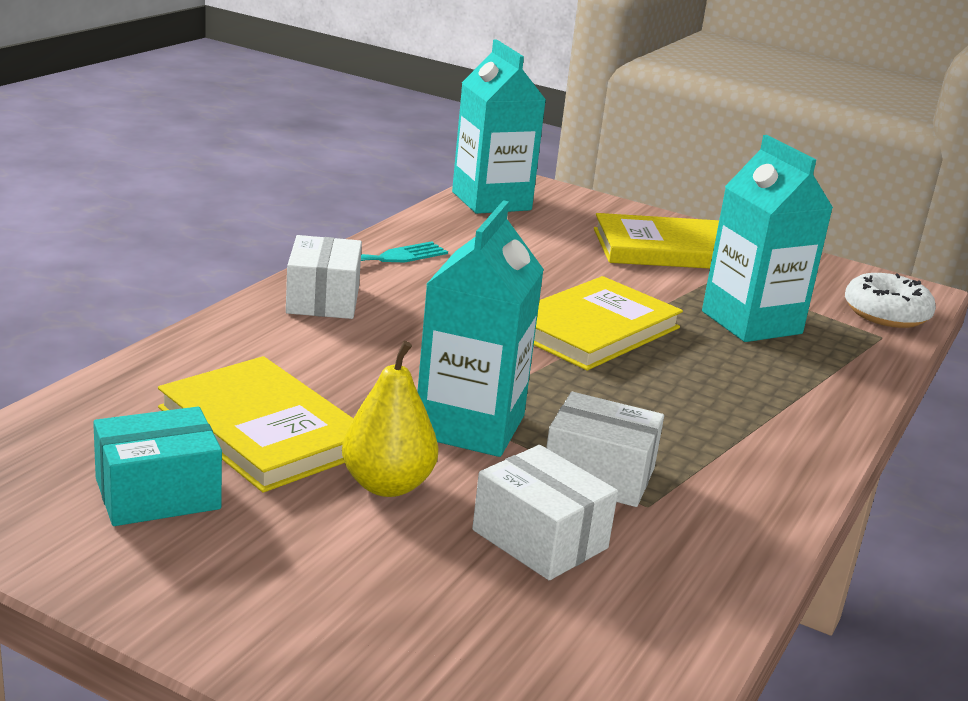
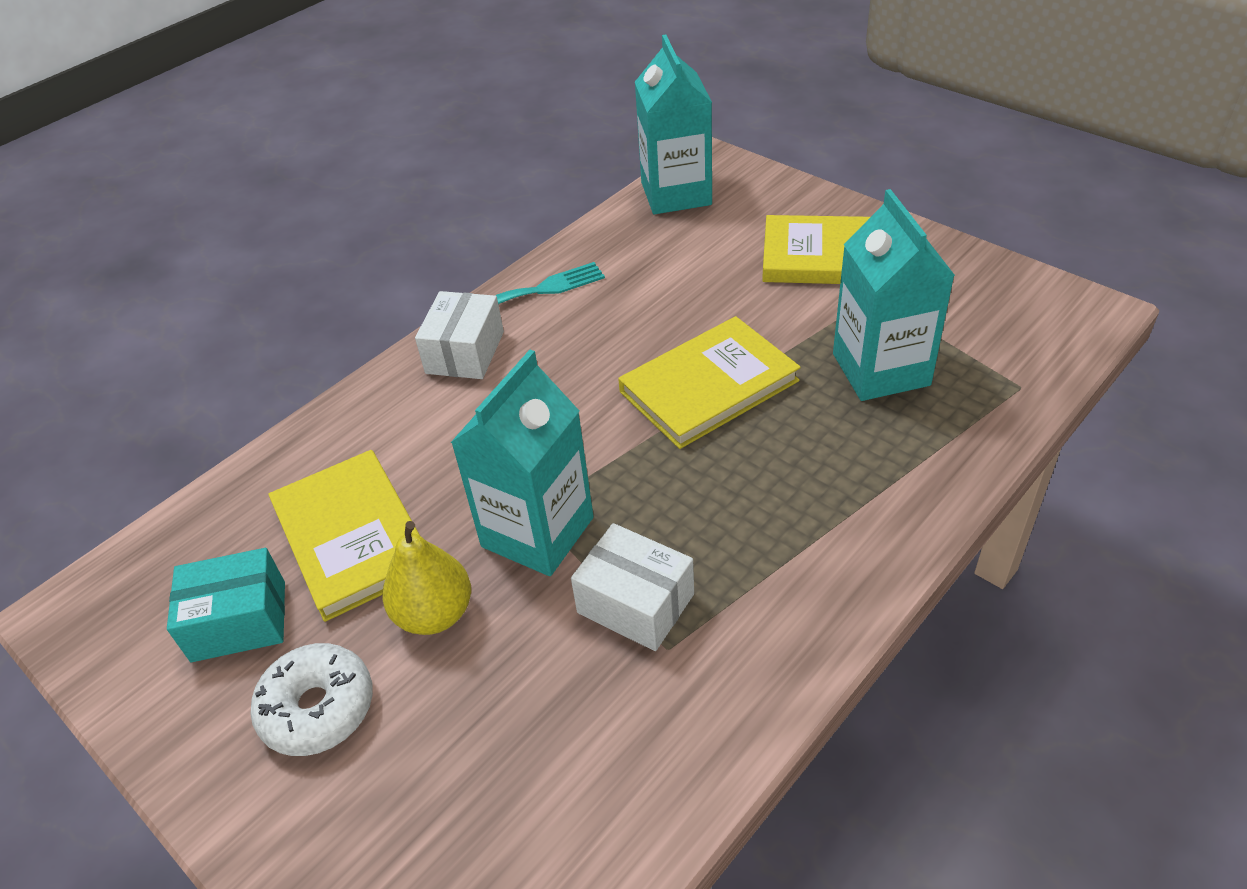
camera: 20 degrees right, 20 degrees up
white box [472,445,618,580] -> none
white donut [845,273,936,328] -> white donut moved to [250,643,373,756]

